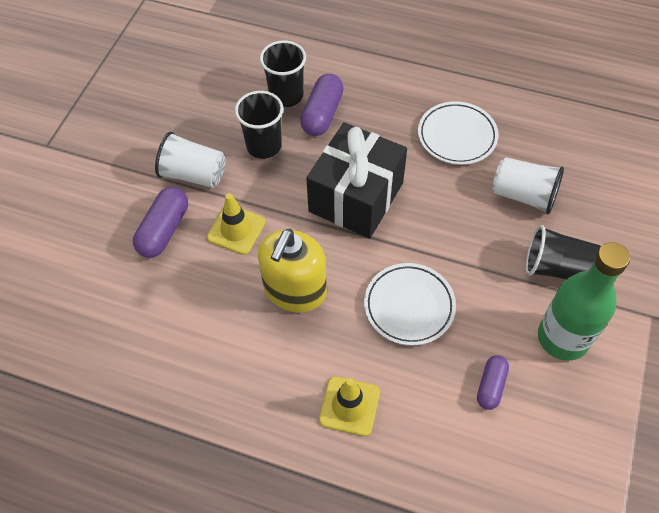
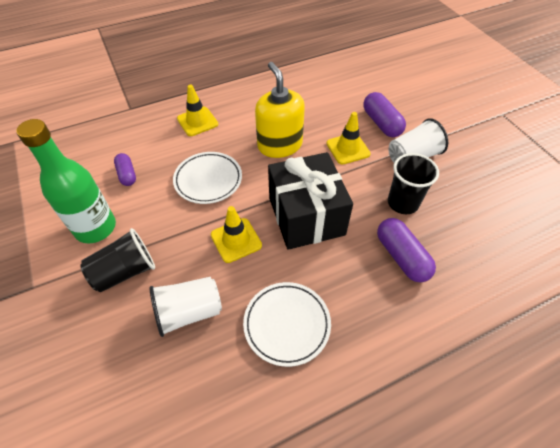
camera: 135 degrees right, 5 degrees down
black cup [260,40,306,107] -> none
none -> yellow traffic cone [211,206,262,263]

